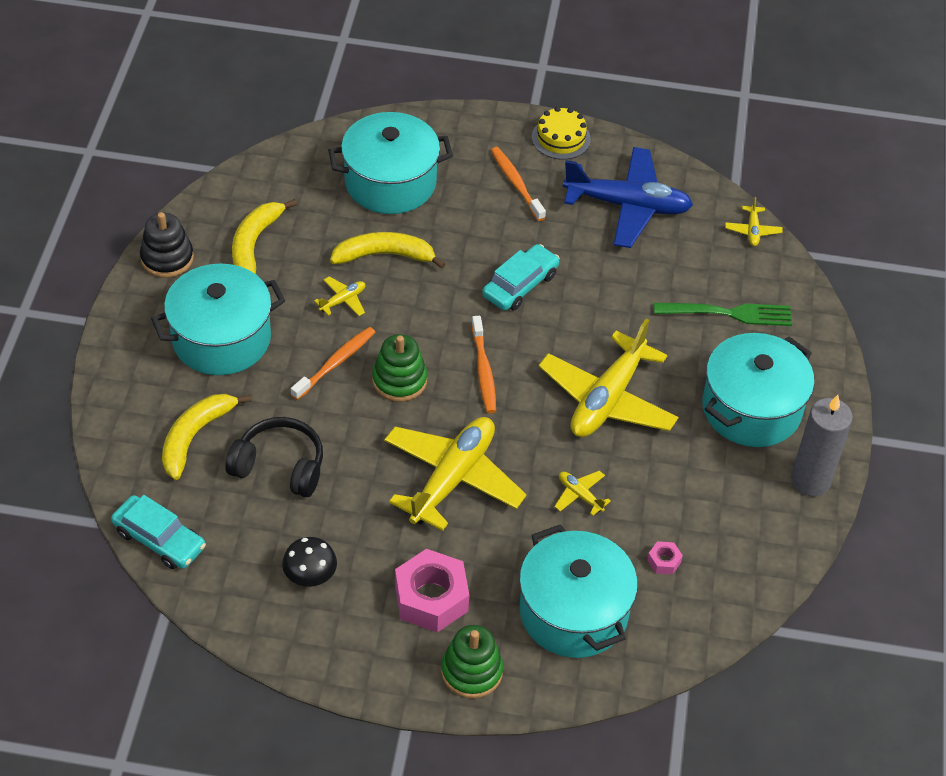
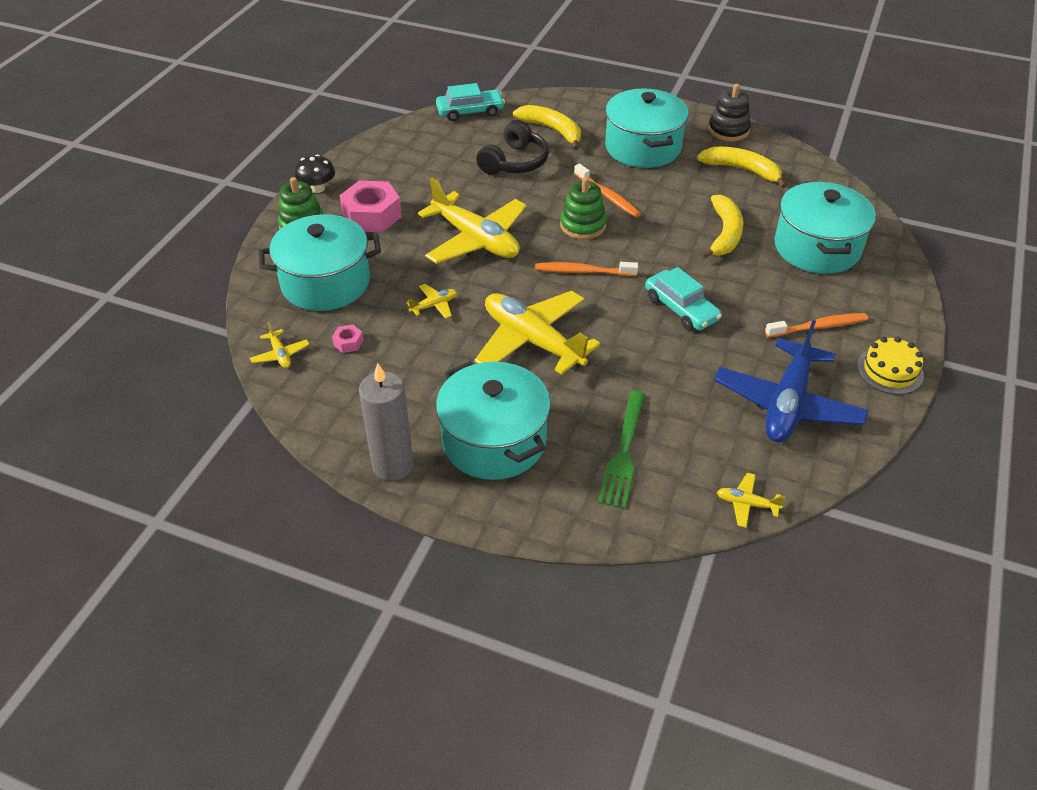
camera: 105 degrees right, 5 degrees down
turquoise car [111,495,206,569] -> turquoise car turned 150 degrees counterclockwise [436,83,505,121]
black mushroom [282,537,337,587] -> black mushroom moved to [295,154,335,193]
yellow plane [314,276,365,316] -> yellow plane moved to [250,322,309,368]

